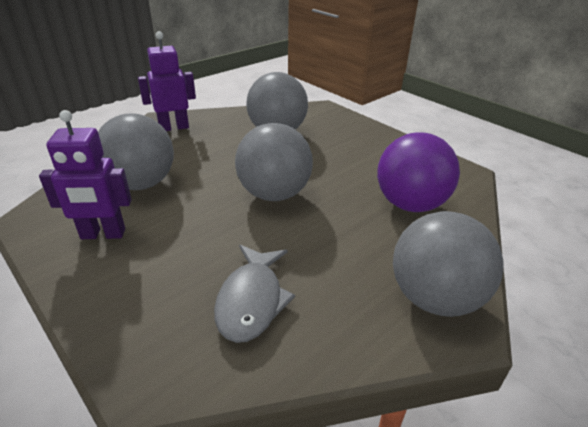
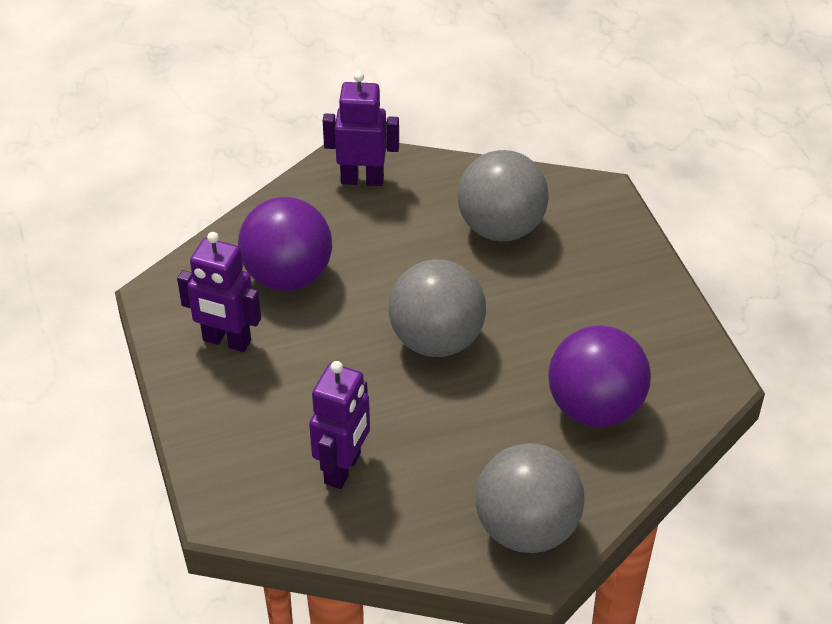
camera: 25 degrees right, 10 degrees up
grey ball [98,113,174,190] -> purple ball [238,197,332,291]
grey fish [214,245,295,343] -> purple robot [309,361,370,489]

